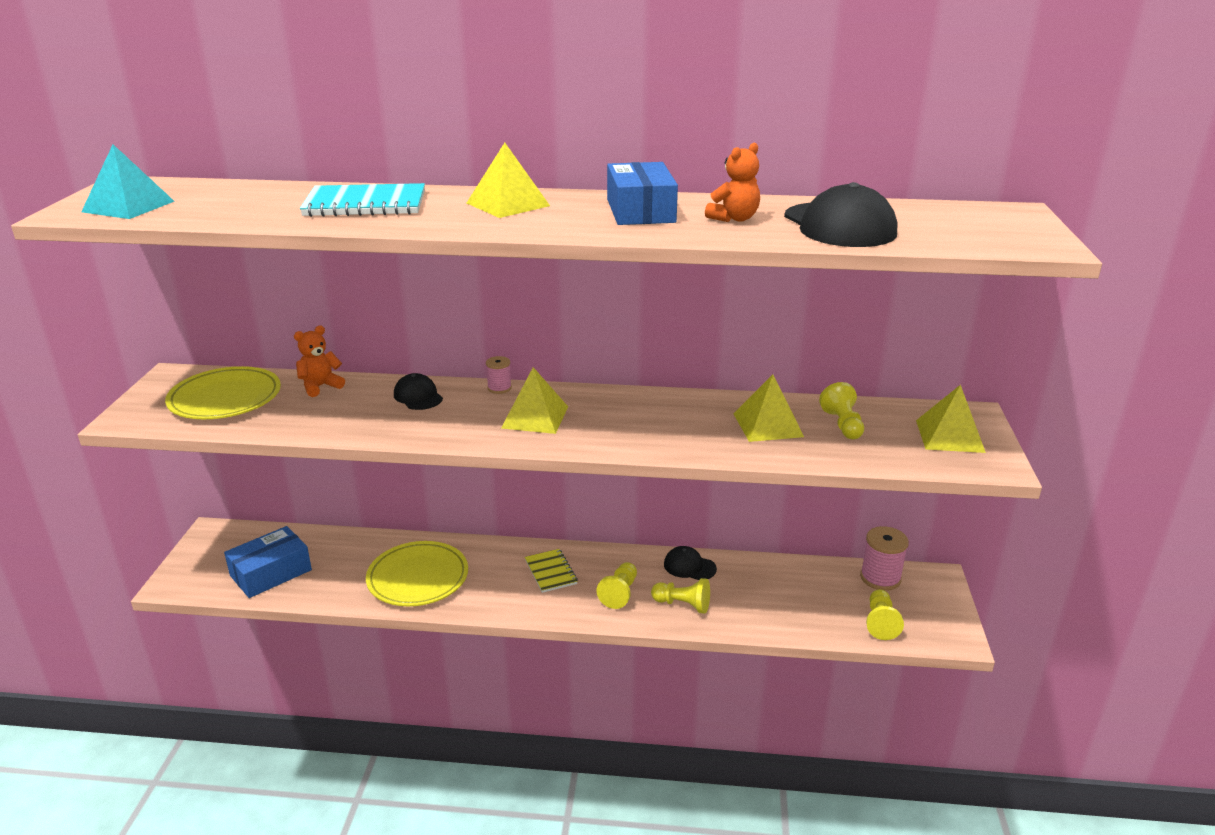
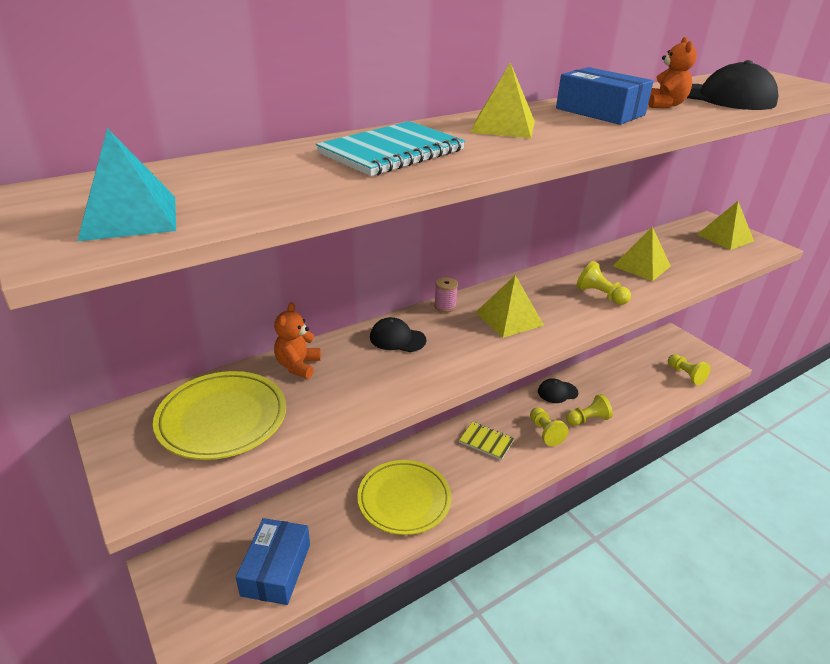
camera: 40 degrees left, 5 degrees up
yellow pawn [819,382,864,439] -> yellow pawn moved to [577,261,631,305]
pink spool [860,526,909,591] -> none

